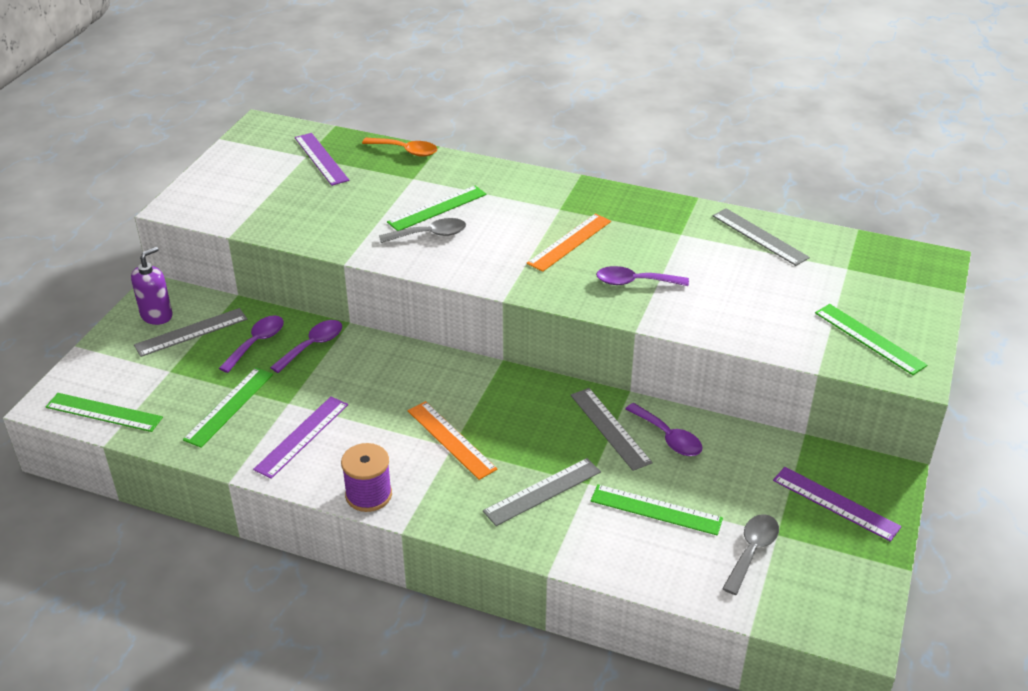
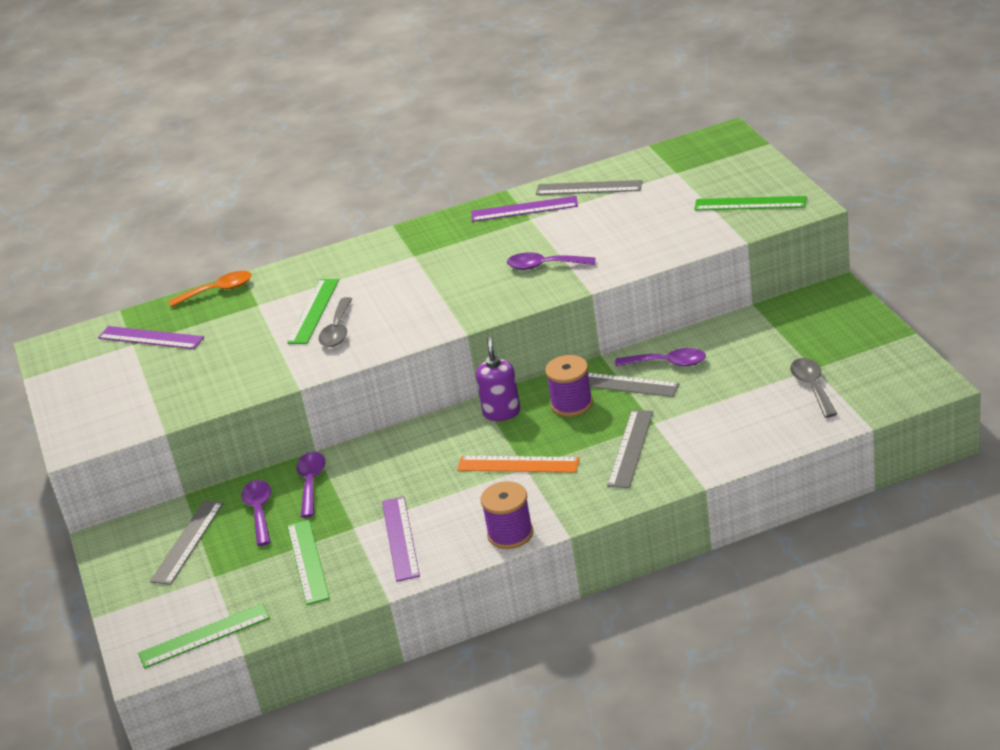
camera: 35 degrees left, 5 degrees down
purple soap dispenser [131,246,173,325] -> purple soap dispenser moved to [476,337,521,421]
grey spoon [379,218,466,243] -> grey spoon turned 150 degrees clockwise [319,297,352,347]
orange ruler [527,214,611,272] -> none
green ruler [590,484,723,535] -> none
purple spoon [596,266,689,286] -> purple spoon turned 45 degrees clockwise [507,252,596,270]
purple ruler [773,467,902,542] -> purple ruler moved to [471,196,578,222]
none -> purple spool [545,355,593,417]

